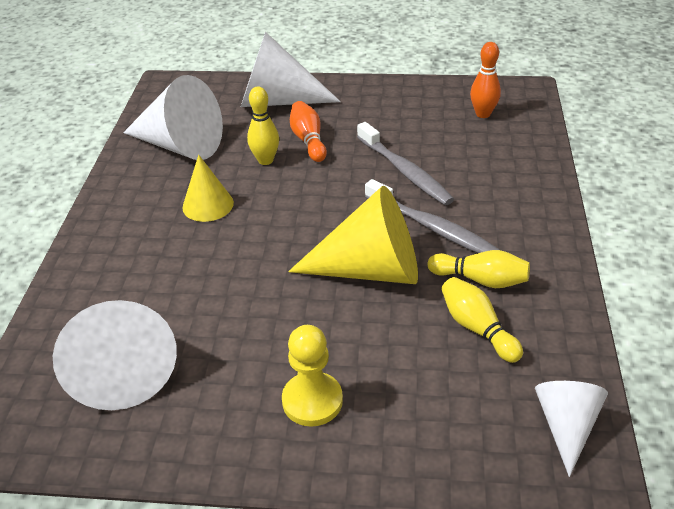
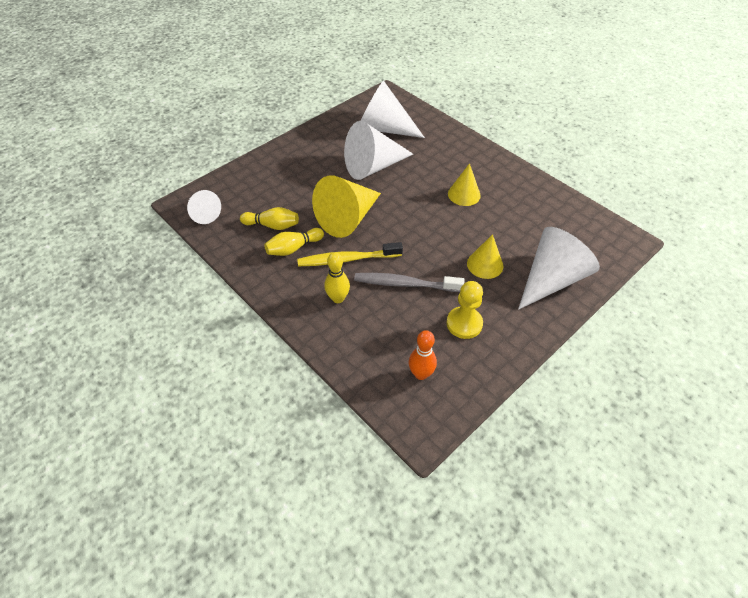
camera: 130 degrees right, 10 degrees up
white cone [123,75,223,160] -> white cone moved to [344,121,413,180]
yellow bowling pin [247,87,279,165] -> yellow bowling pin moved to [324,252,350,303]
yellow pawn [282,325,343,427] -> yellow pawn moved to [446,281,483,339]
orange bowling pin [290,101,327,162] -> yellow cone [467,234,503,279]
grey toothbrush [365,179,500,253] -> yellow toothbrush [297,242,403,266]

